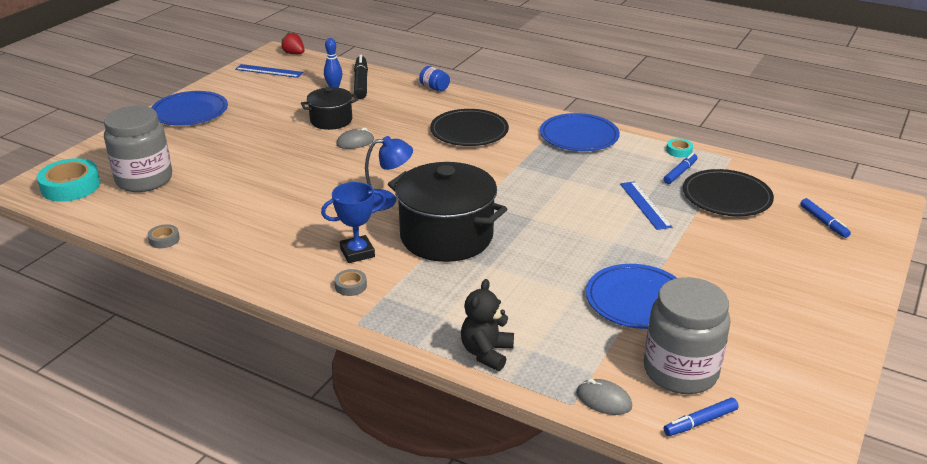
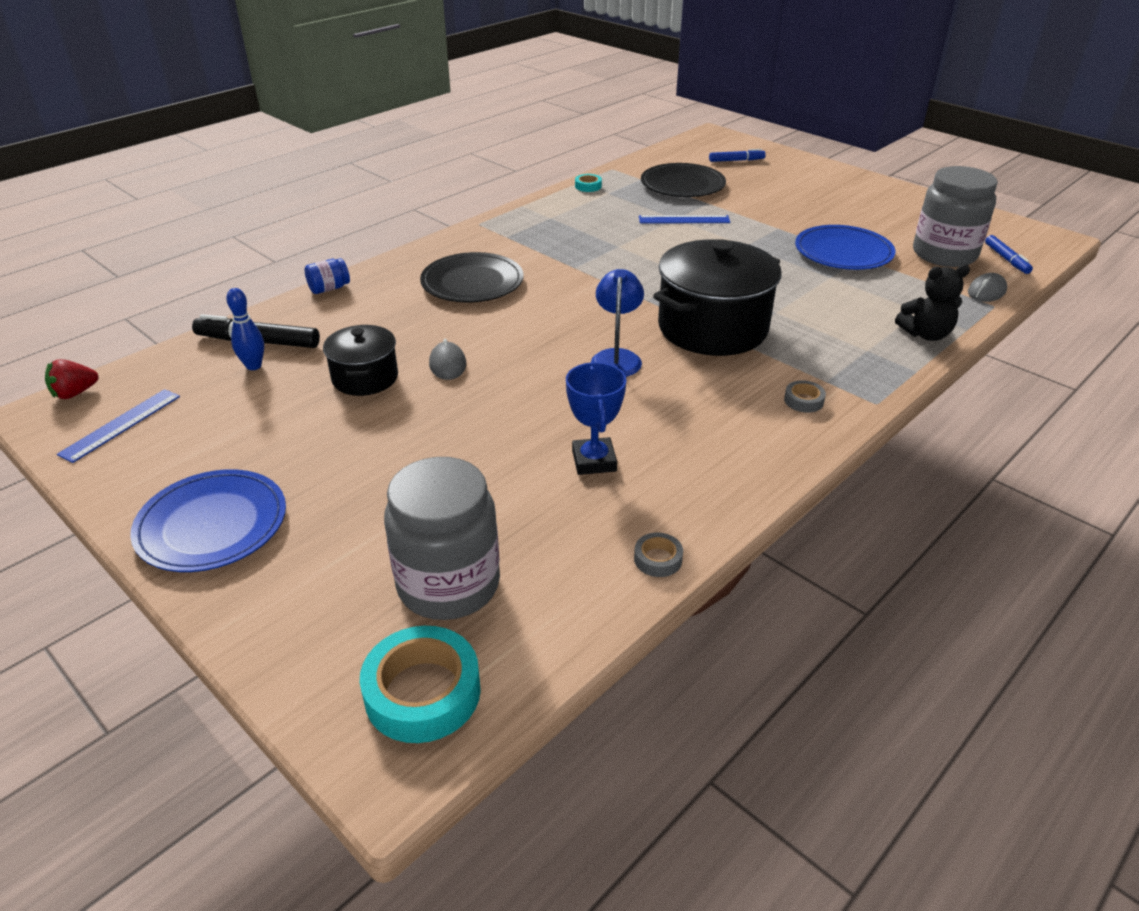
camera: 75 degrees left, 5 degrees up
blue trophy [321,182,386,263] -> blue trophy moved to [566,362,627,475]
black teddy bear [461,279,514,371] -> black teddy bear turned 45 degrees counterclockwise [895,264,970,341]
blue plate [540,113,620,151] -> none
blue marker [664,153,697,184] -> none

